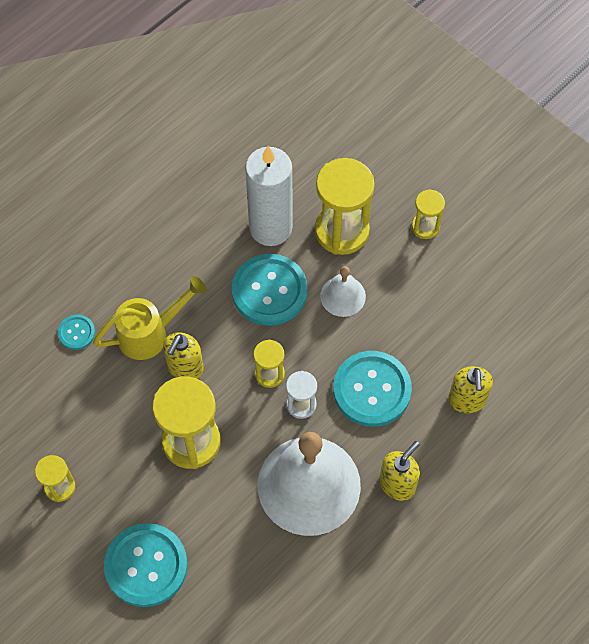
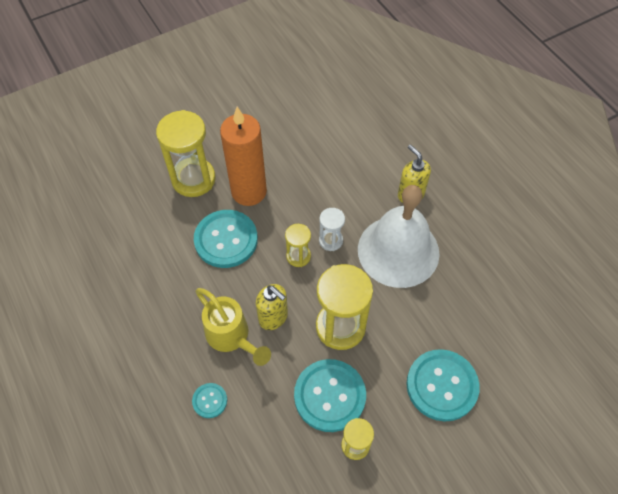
camera: 75 degrees left, 5 degrees down
yellow watering can [93,276,207,360] -> yellow watering can turned 150 degrees clockwise [195,288,271,366]
white candle [245,146,292,246] -> none
white bell [320,266,366,317] -> orange candle [220,107,267,206]
turquoise button [333,351,412,427] -> turquoise button moved to [294,359,366,432]
yellow hourglass [412,189,445,239] -> none
yellow soap dispenser [448,366,493,413] -> none

